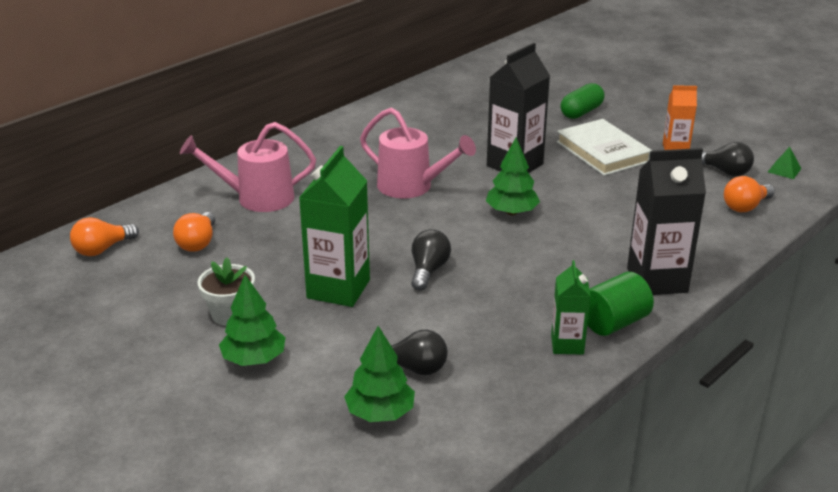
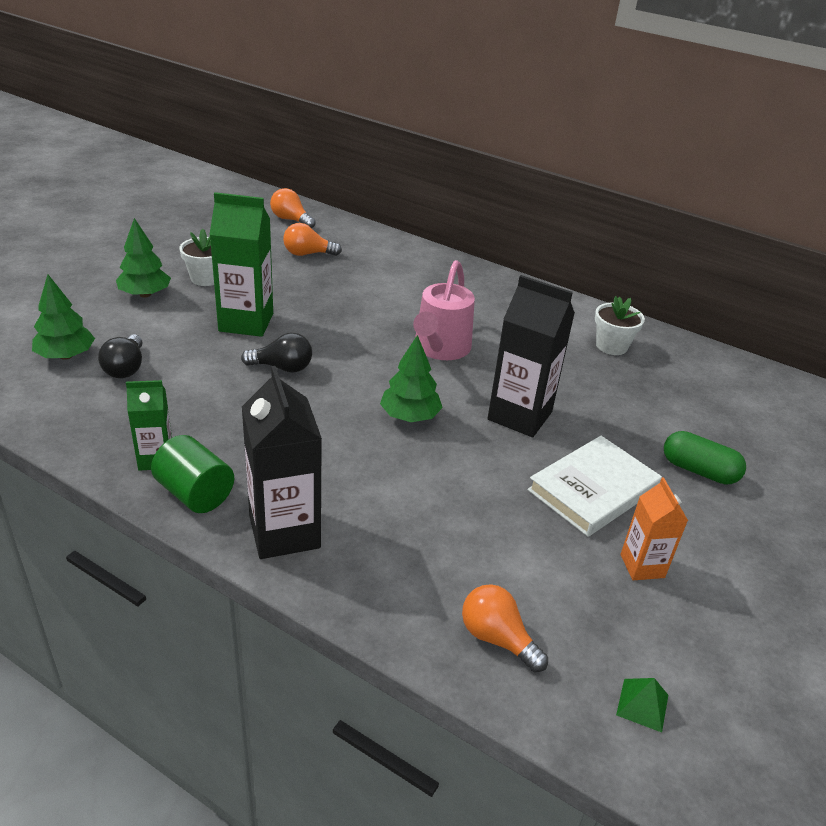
camera: 75 degrees right, 5 degrees up
pink watering can [180,122,316,212] -> none
black light bulb [702,142,754,176] -> none
none -> white flower pot [595,296,645,355]

